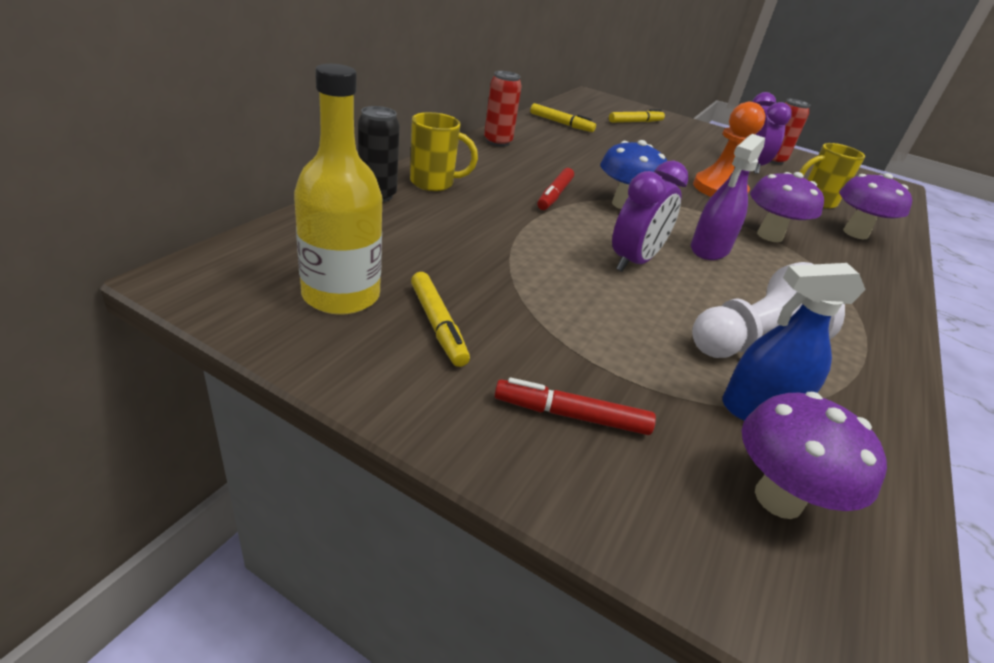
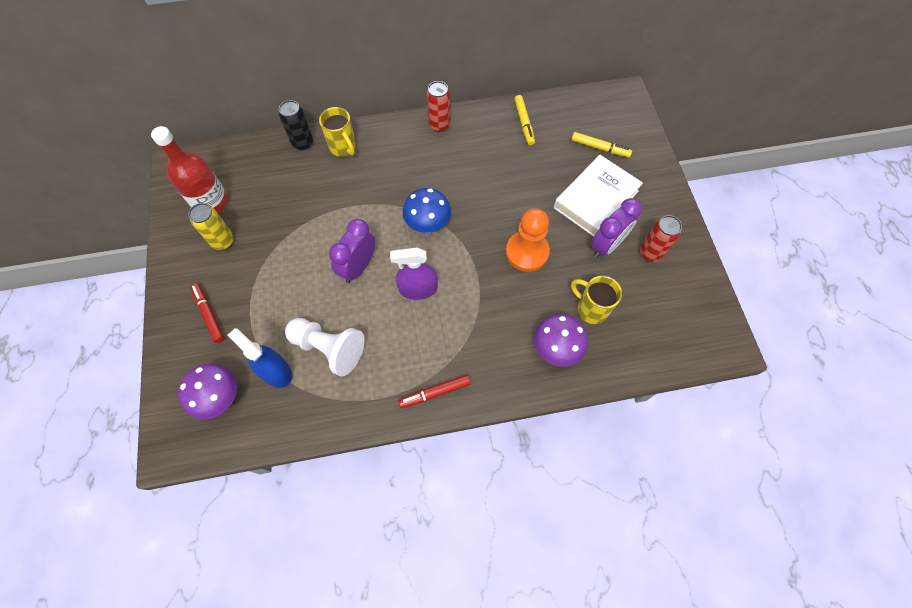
camera: 55 degrees right, 30 degrees up
yellow bottle [294,64,382,315] -> red bottle [151,126,228,213]
yellow marker [411,272,470,367] -> yellow can [188,203,234,250]
red marker [537,168,574,210] -> red marker moved to [398,375,471,408]
purple clock [612,161,688,272] -> purple clock turned 120 degrees clockwise [329,219,375,283]
purple mushroom [750,172,824,242] -> none
none -> white book [554,155,643,237]

